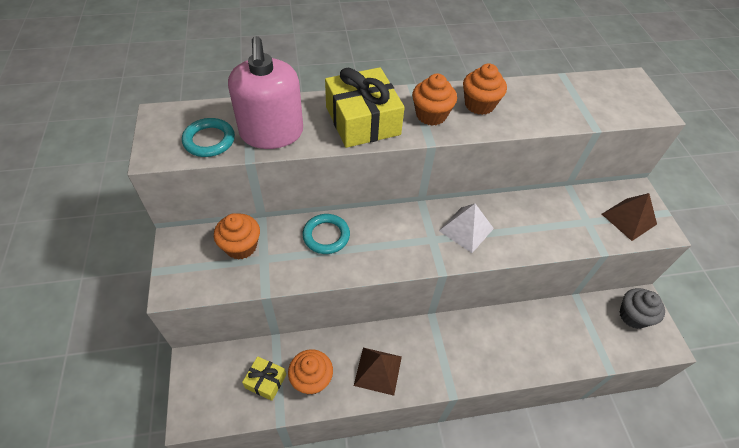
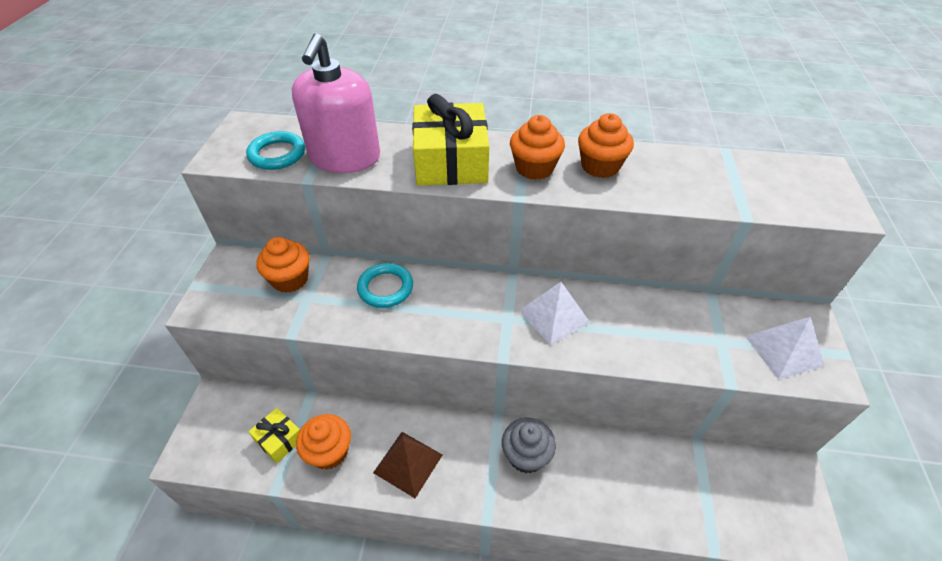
camera: 20 degrees right, 5 degrees down
brown pyramid [602,193,657,241] -> white pyramid [745,317,824,379]
grey cupcake [620,288,665,329] -> grey cupcake moved to [502,418,556,473]

